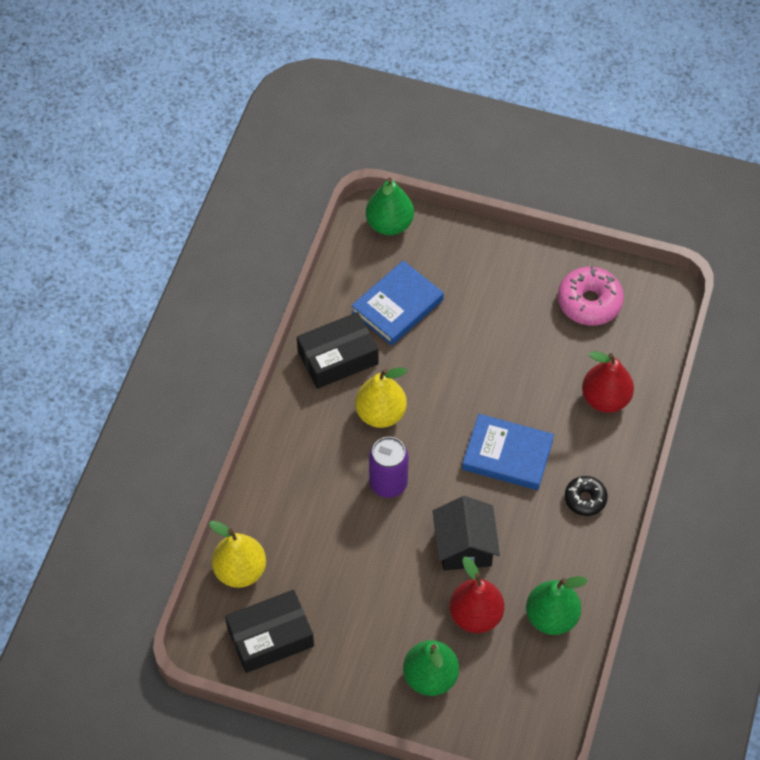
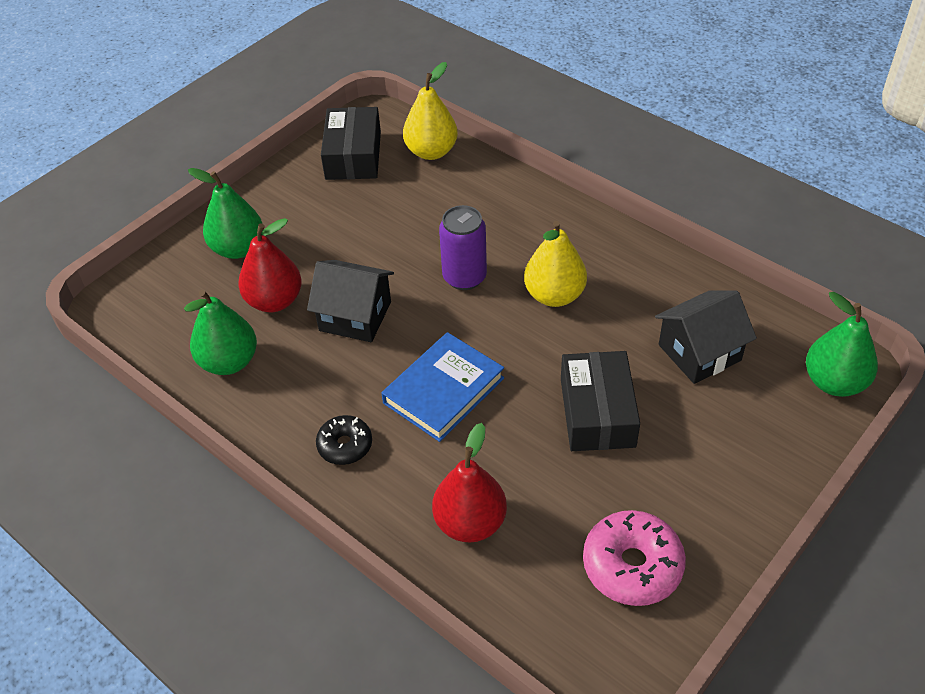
camera: 115 degrees right, 10 degrees down
black box [297,312,378,389] -> black box moved to [561,351,640,451]
blue book [351,260,444,345] -> black house [655,290,757,384]

